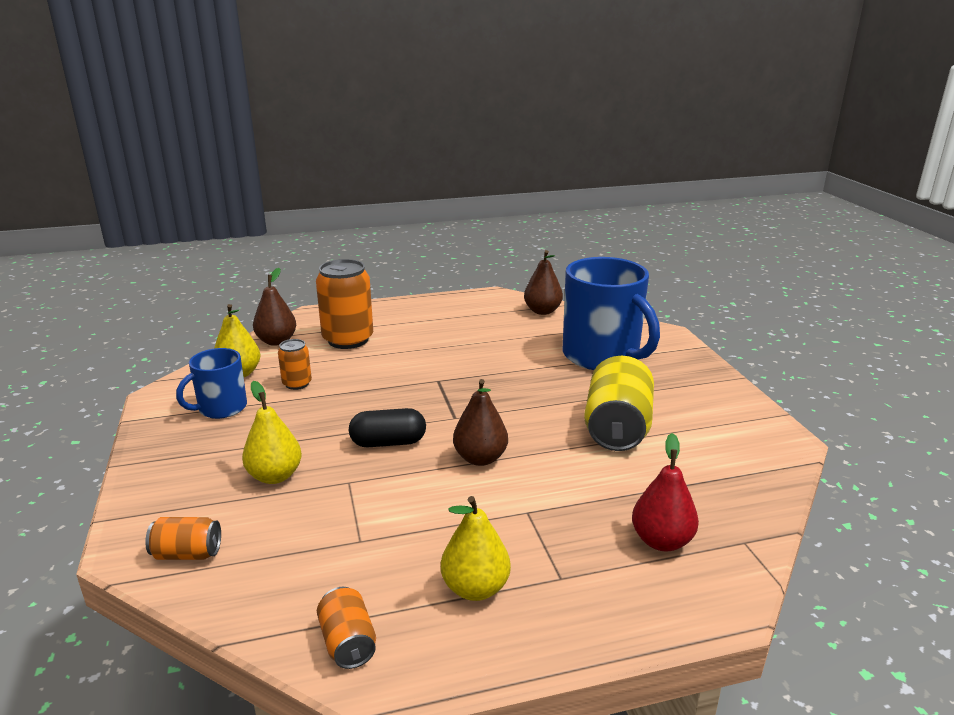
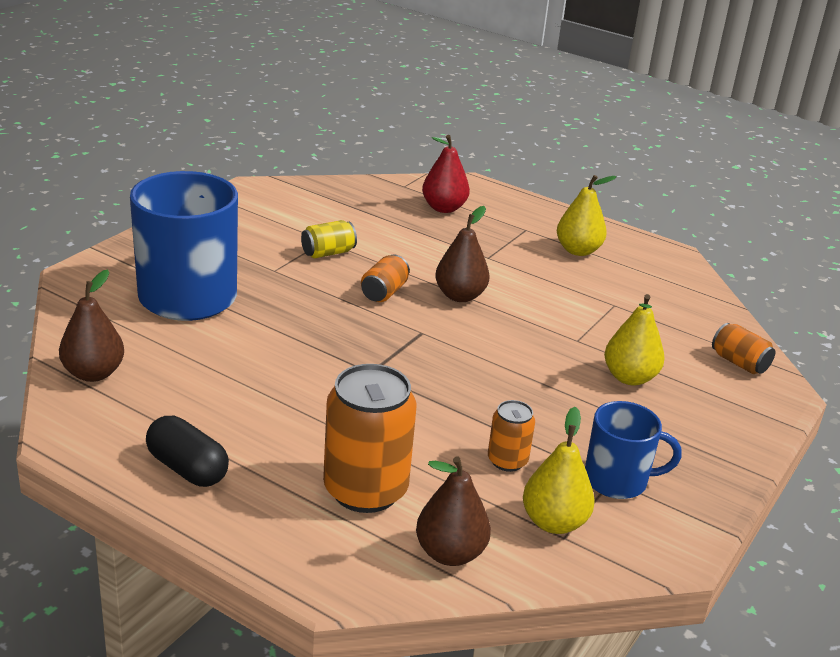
camera: 135 degrees left, 5 degrees up
orange can [317,587,376,669] -> orange can moved to [361,254,410,302]
black capsule [349,408,426,447] -> black capsule moved to [146,416,229,487]
yellow can [584,356,654,451] -> yellow can [301,220,357,258], size x0.51

